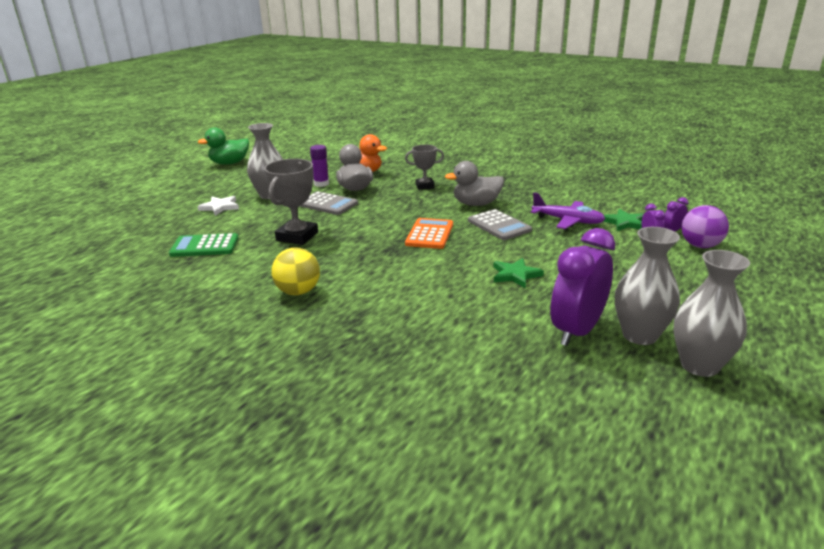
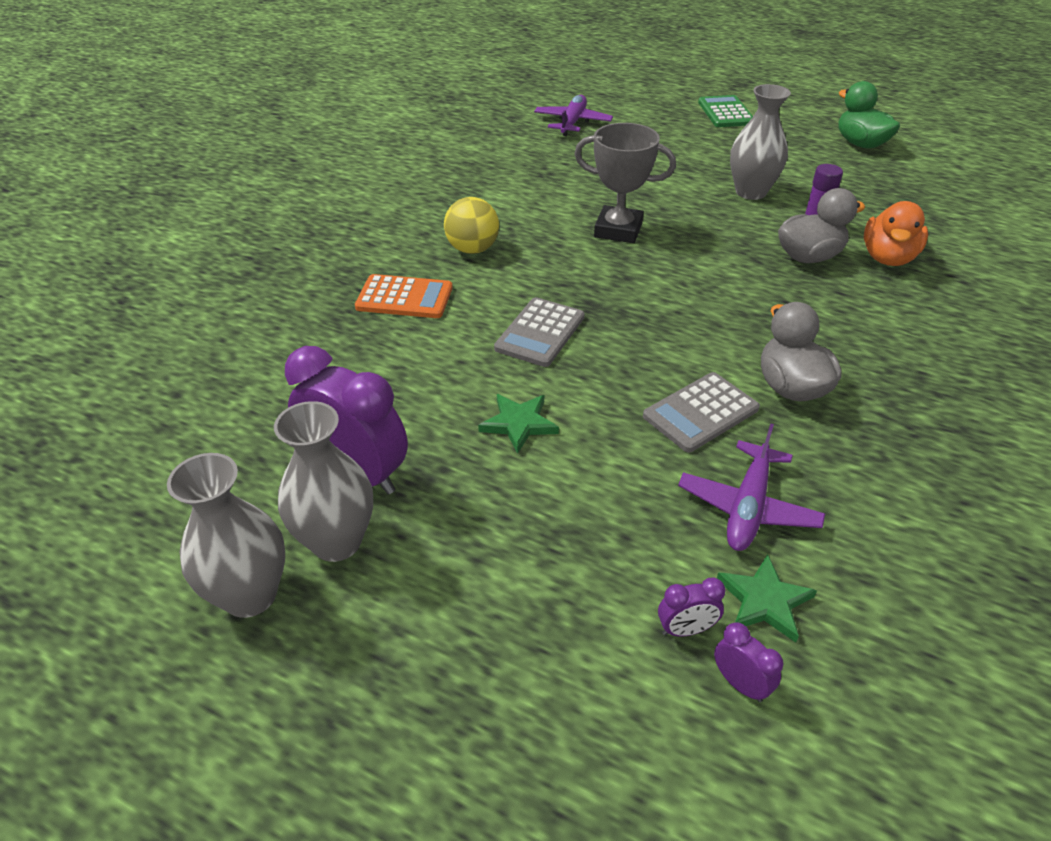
camera: 85 degrees right, 15 degrees up
green calculator [169,233,238,257] -> green calculator moved to [698,95,753,127]
white star [197,196,239,216] -> none
grey calculator [300,191,358,215] -> grey calculator moved to [494,297,585,367]
grey trophy [405,145,444,190] -> none
orange calculator [405,218,453,249] -> orange calculator moved to [355,274,453,318]
purple ball [681,205,729,248] -> none
none -> purple plane [534,95,613,136]

